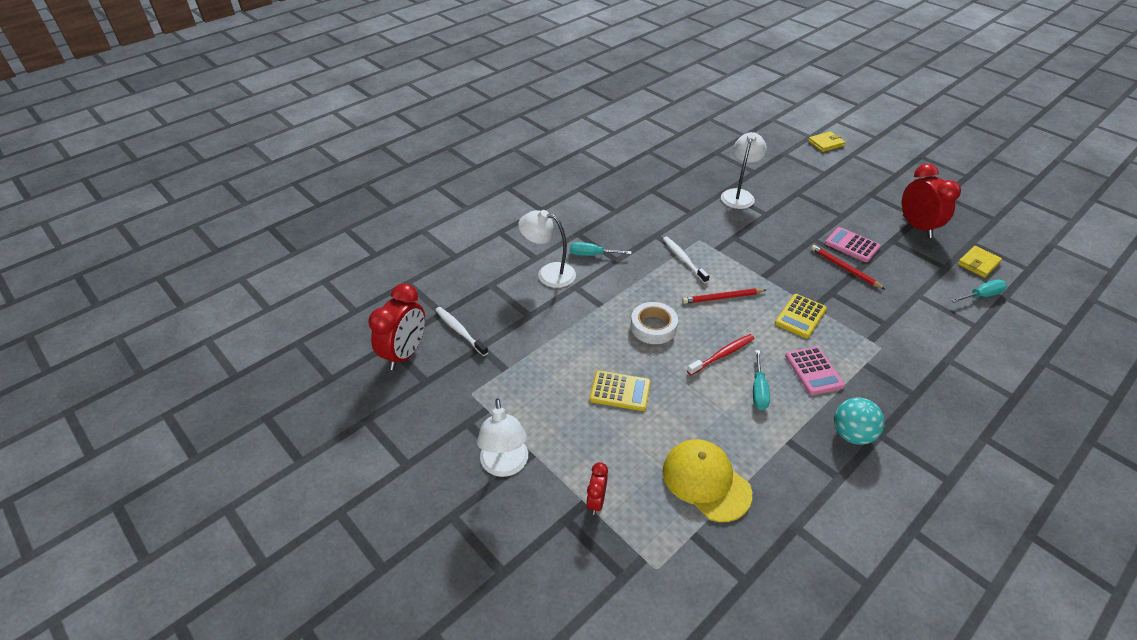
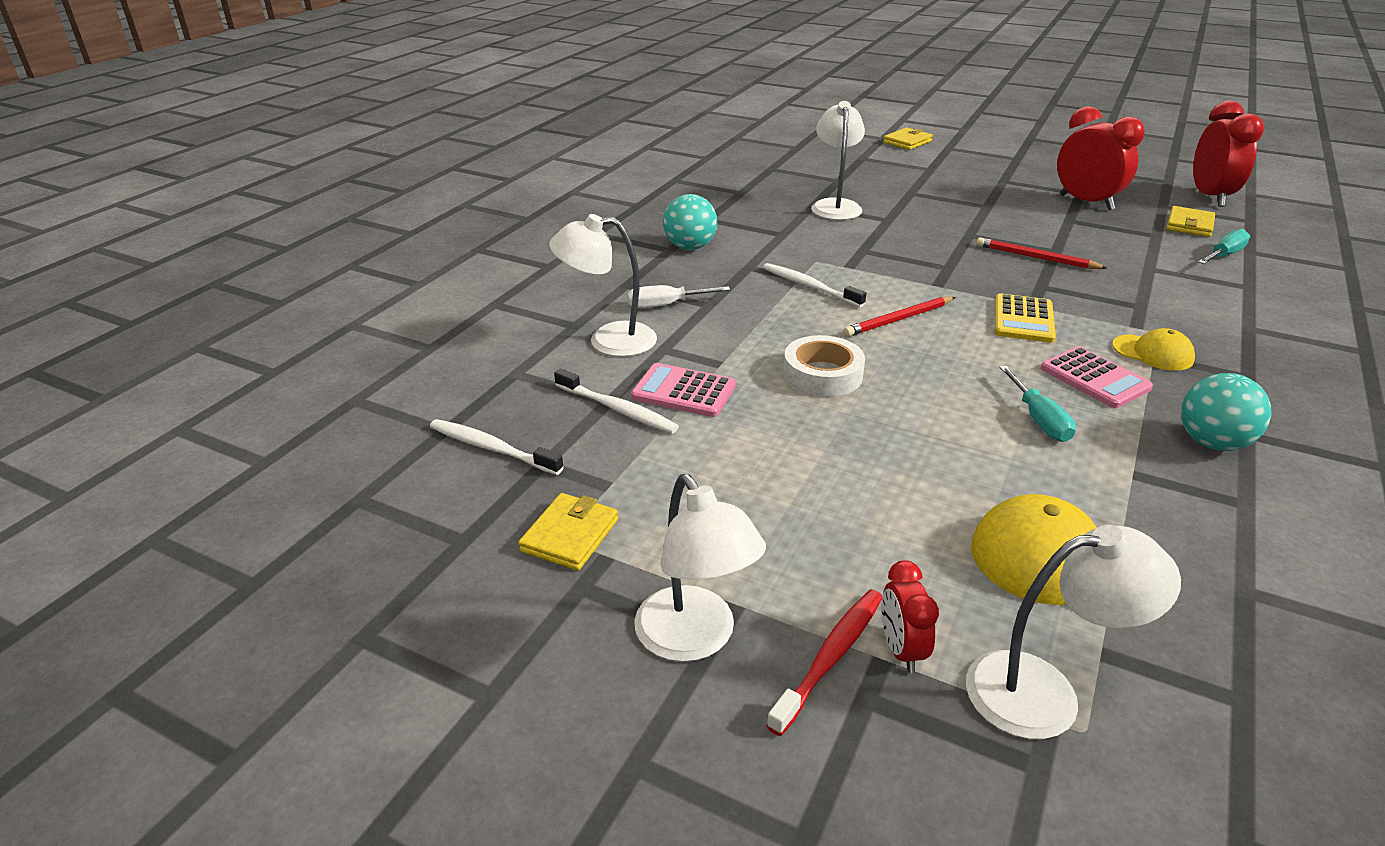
camera: 20 degrees left, 10 degrees down
red clock [368,283,425,370] -> red clock moved to [1193,101,1264,207]
turquoise screwdriver [570,242,631,256] -> white screwdriver [627,285,730,309]
yellow calculator [590,371,651,411] -> none
red toothbrush [687,334,755,375] -> red toothbrush moved to [767,589,882,736]
pink calculator [825,227,881,262] -> pink calculator moved to [631,363,736,417]
none -> yellow wallet [518,493,618,571]
none -> white toothbrush [554,368,679,434]
none -> turquoise ball [663,194,717,250]
none -> white lamp [966,525,1181,739]
none -> yellow cap [1112,328,1195,371]

